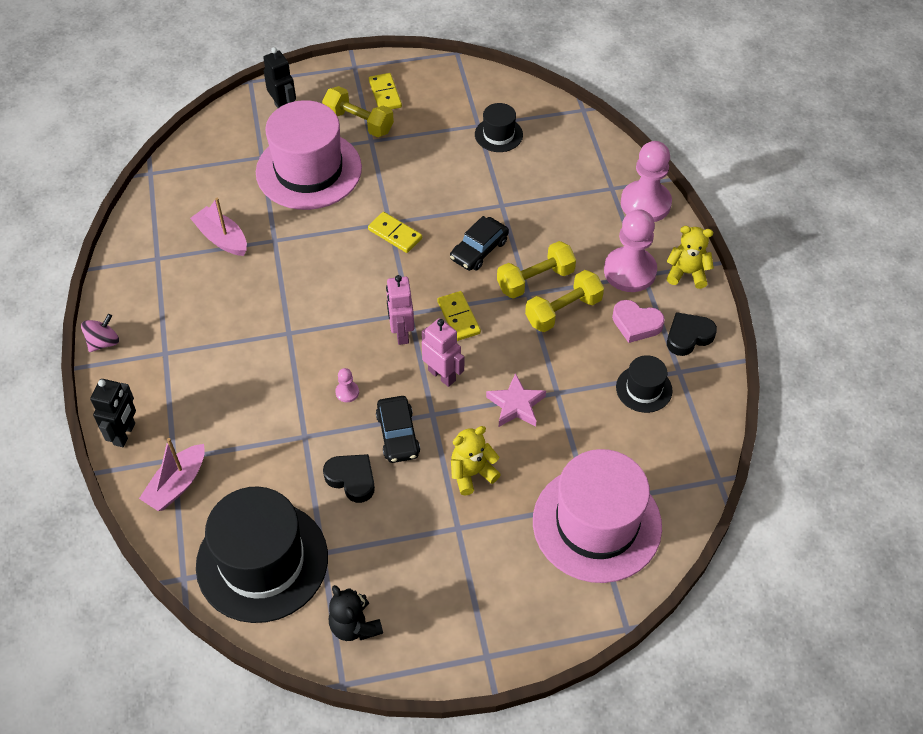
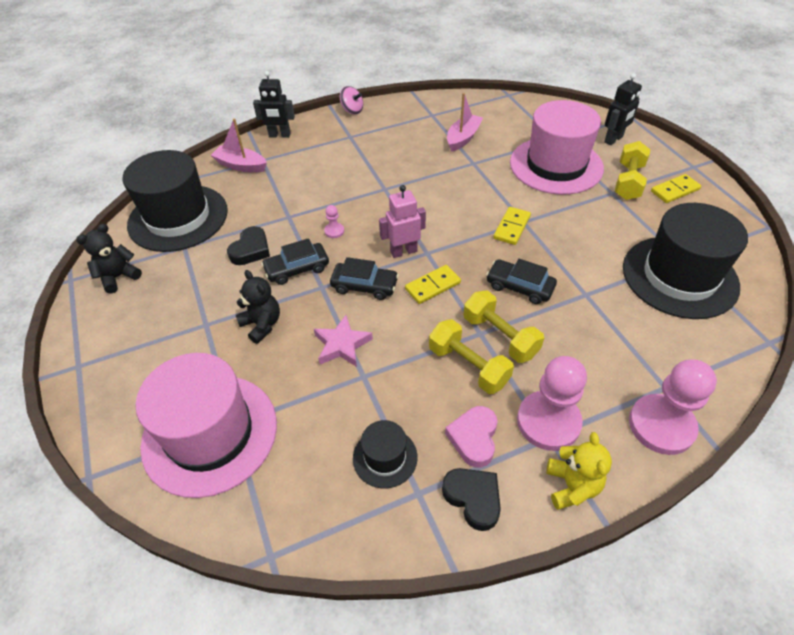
camera: 80 degrees right, 5 degrees down
pink robot [422,318,464,387] -> black car [330,257,399,300]
yellow teddy bear [451,426,501,495] -> black teddy bear [236,270,280,344]
black hat [475,103,523,152] -> black hat [623,203,748,319], size x2.14

